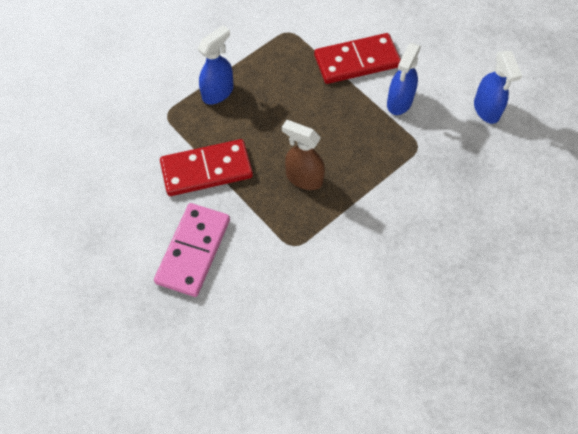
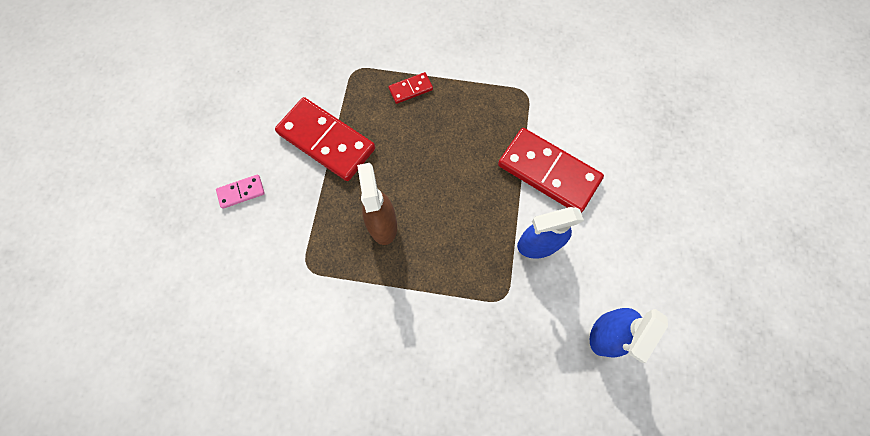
camera: 50 degrees right, 10 degrees up
pink domino [154,203,230,297] -> pink domino [216,175,265,209], size x0.46
blue spray bottle [198,25,234,104] -> red domino [389,72,433,104]

